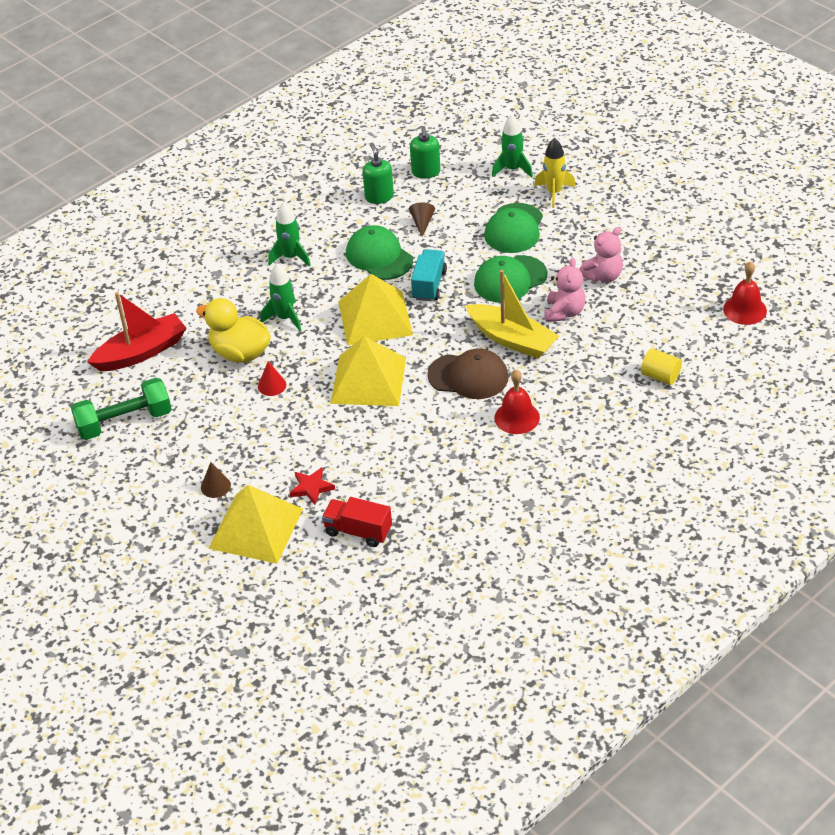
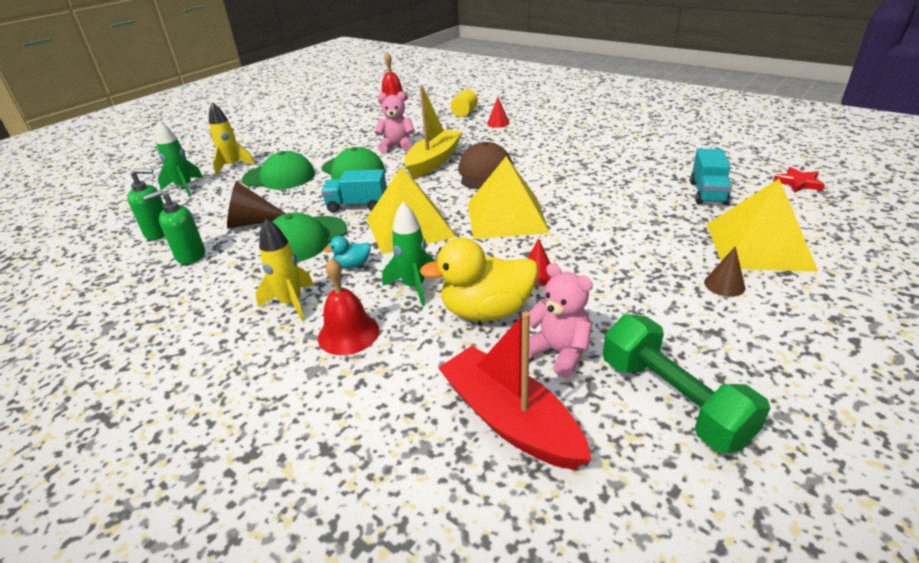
camera: 100 degrees left, 10 degrees down
yellow duck [196,298,271,363] -> yellow duck turned 60 degrees clockwise [420,238,538,321]
green rocket [268,203,311,267] -> yellow rocket [255,218,314,321]
red star [290,467,335,505] -> red star moved to [773,167,825,193]
red truck [322,497,392,547] -> turquoise truck [690,149,732,205]
brown cone [409,202,435,237] -> brown cone [227,181,286,229], size x1.60
red bell [494,370,540,434] -> red bell moved to [318,258,379,355]
pink teddy bear [579,227,623,283] -> pink teddy bear moved to [529,263,593,378]
none -> turquoise duck [324,236,371,268]
none -> red cone [487,97,510,128]

